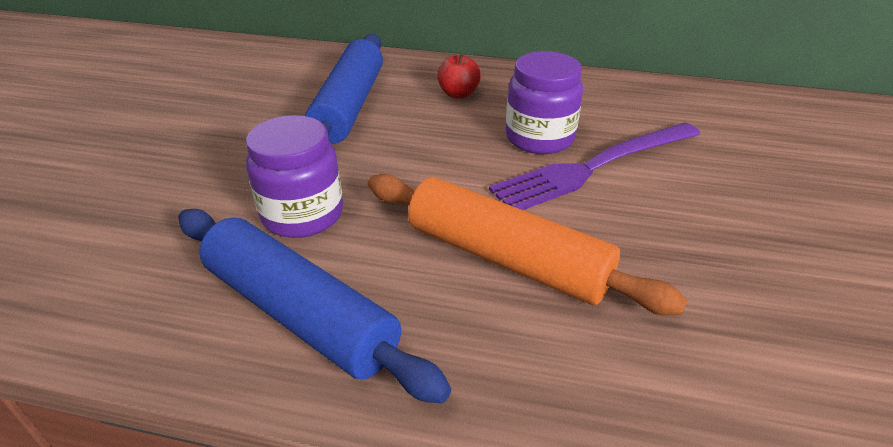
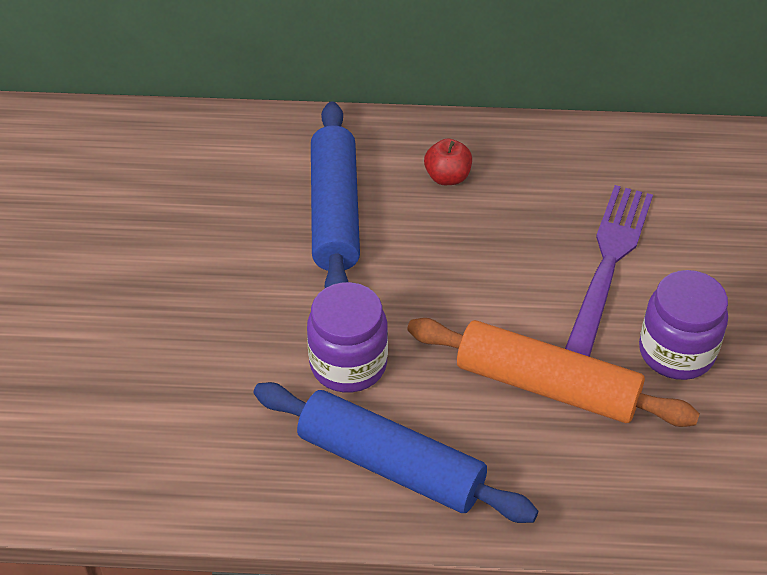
camera: 10 degrees left, 10 degrees up
purple fork [489,122,700,210] -> purple fork turned 150 degrees clockwise [565,185,653,357]
purple jar [506,51,583,154] -> purple jar moved to [639,270,728,380]

